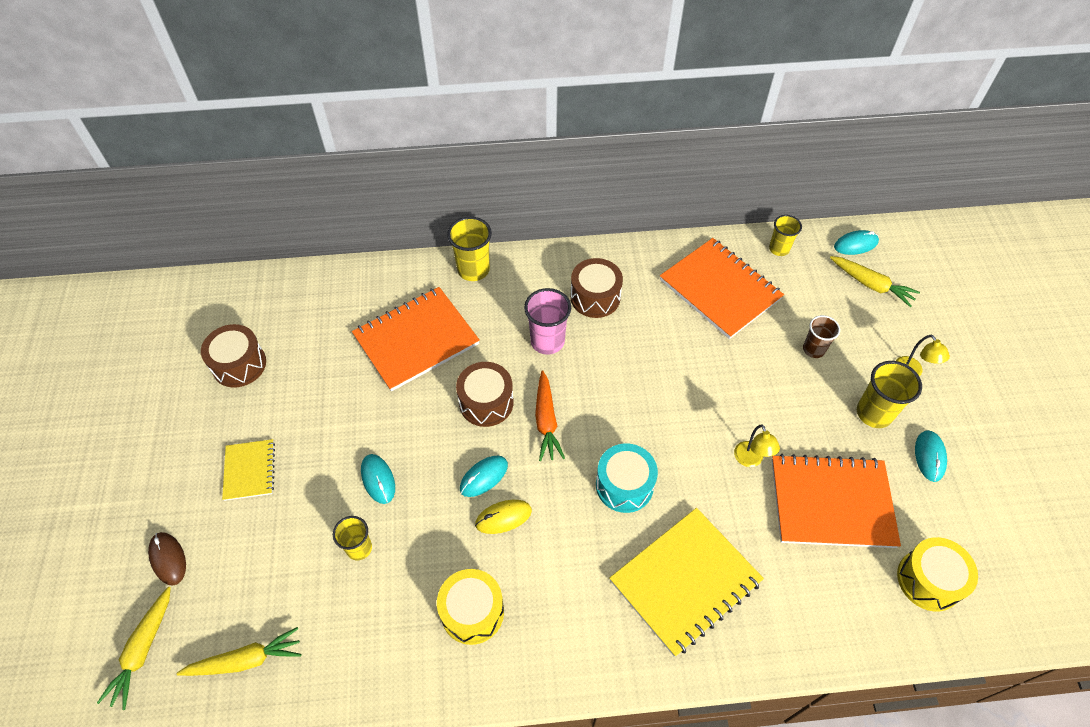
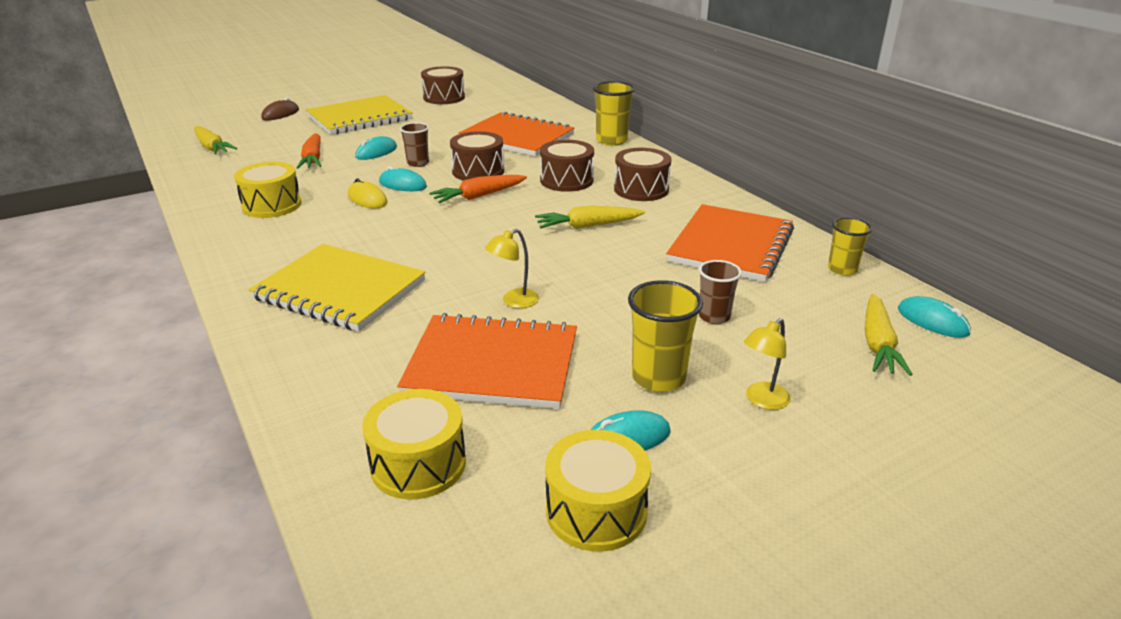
camera: 65 degrees right, 25 degrees down
yellow carrot [97,587,171,710] -> yellow carrot moved to [535,206,645,229]
yellow notebook [222,439,275,501] -> yellow notebook [306,95,413,135], size x1.87
yellow cup [333,516,372,560] -> orange carrot [296,133,321,169]
pink cup [524,288,571,355] -> brown drum [540,140,594,192]
turquoise drum [596,443,658,513] -> none
orange notebook [772,454,901,548] -> orange notebook turned 60 degrees counterclockwise [397,313,577,409]
none -> brown cup [400,122,429,167]
none -> yellow drum [545,430,651,552]

